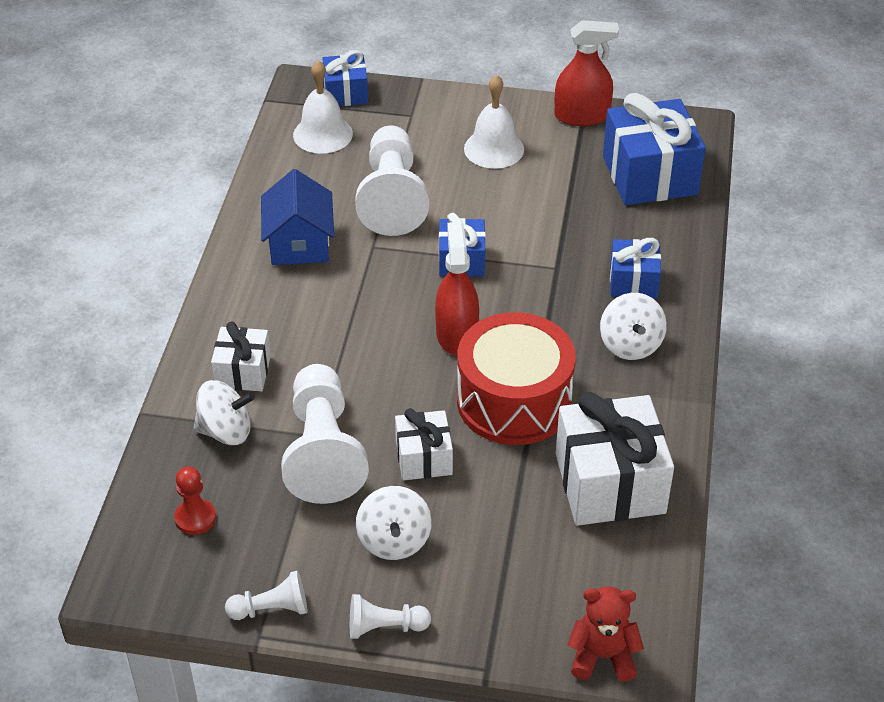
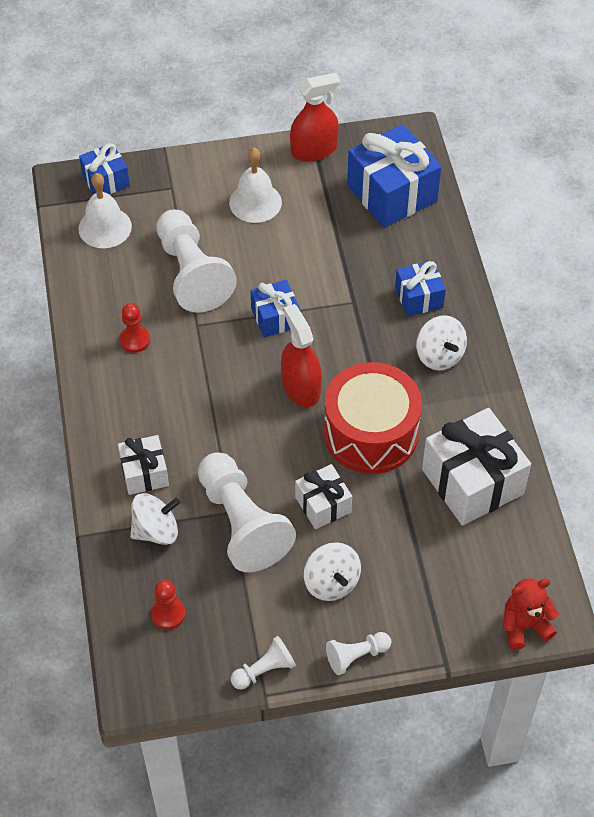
camera: 20 degrees left, 10 degrees up
blue house [261,169,334,265] -> red pawn [119,303,150,353]

